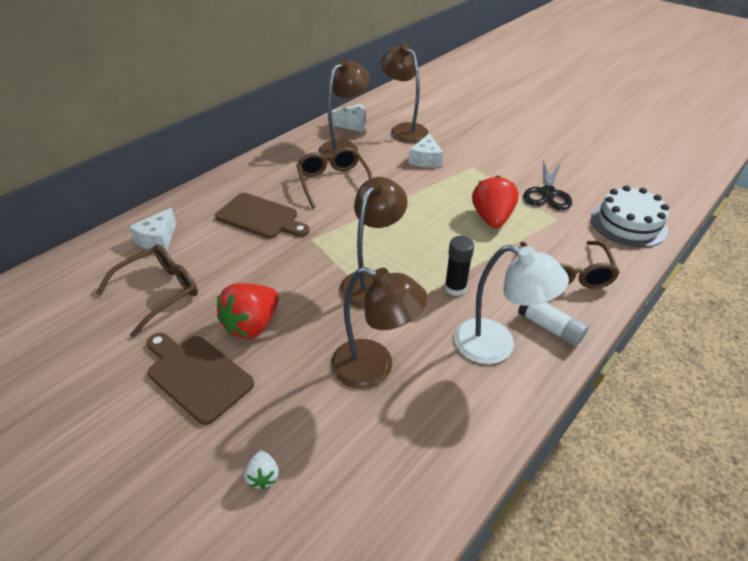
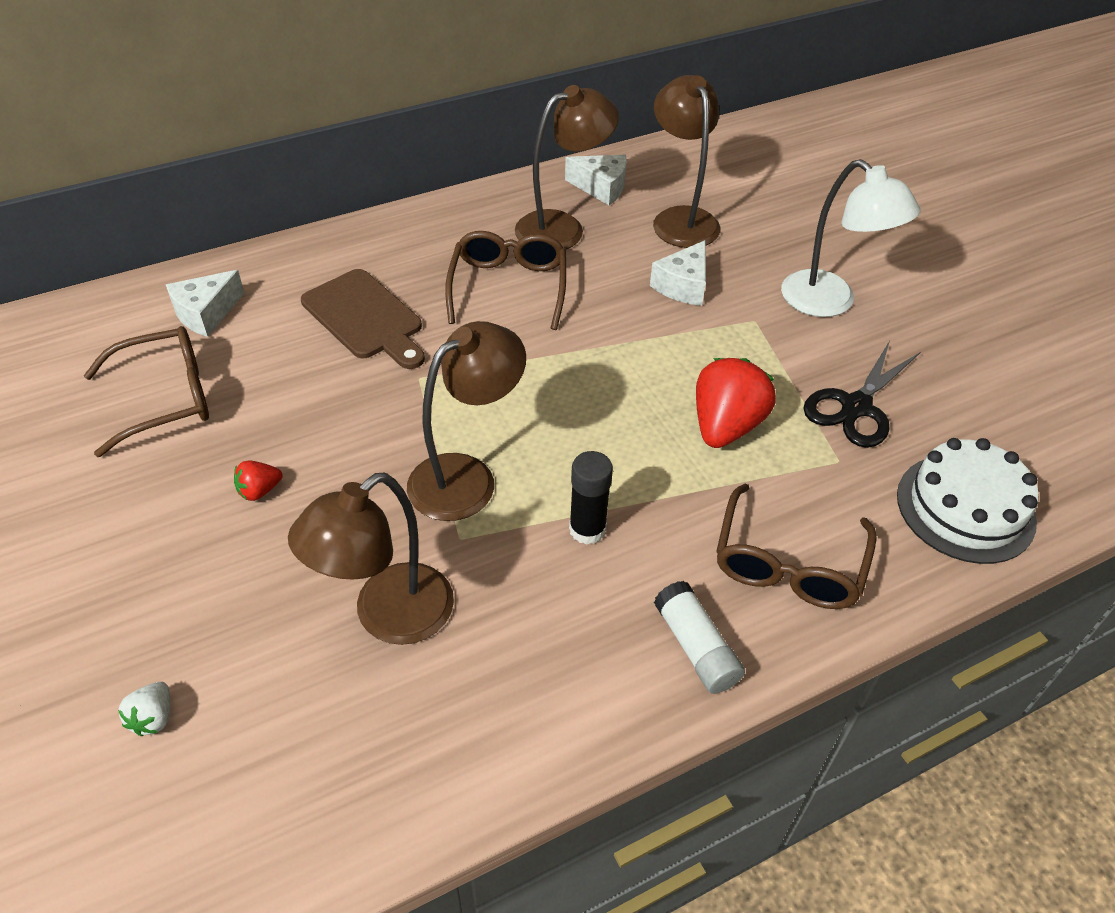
camera: 20 degrees right, 5 degrees up
brown cutting board [147,333,254,425] -> none
red strawberry [217,283,279,339] -> red strawberry [234,460,283,501], size x0.47
brown lamp [331,267,428,388] -> brown lamp turned 90 degrees clockwise [288,473,454,645]
white lamp [454,245,569,364] -> white lamp moved to [781,159,920,317]

